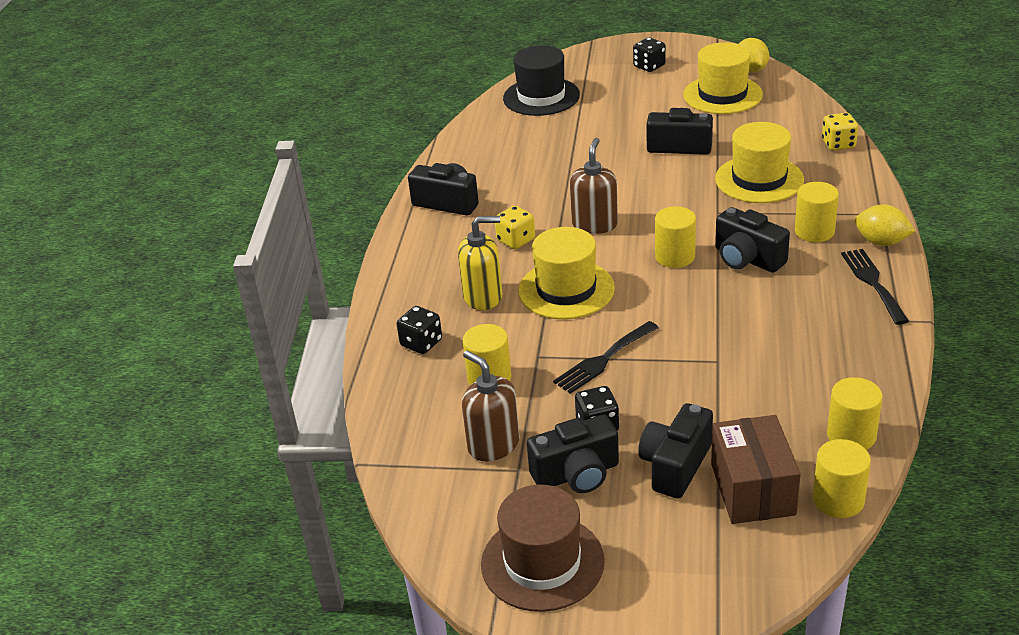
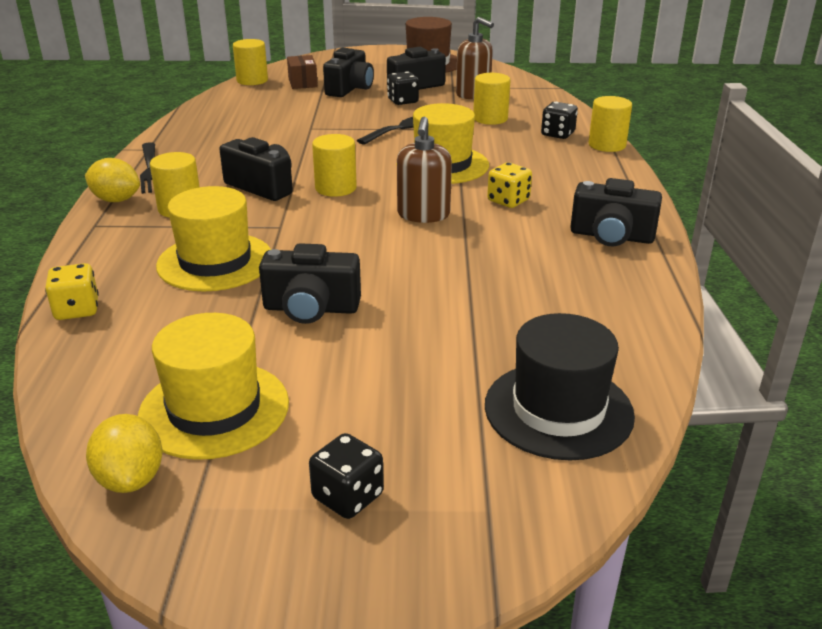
camera: 170 degrees right, 5 degrees down
yellow soap dispenser [458,216,502,310] -> none
brown box [711,415,801,524] -> brown box [287,55,318,89], size x0.62
yellow cylinder [827,377,882,450] -> yellow cylinder moved to [589,96,632,152]

